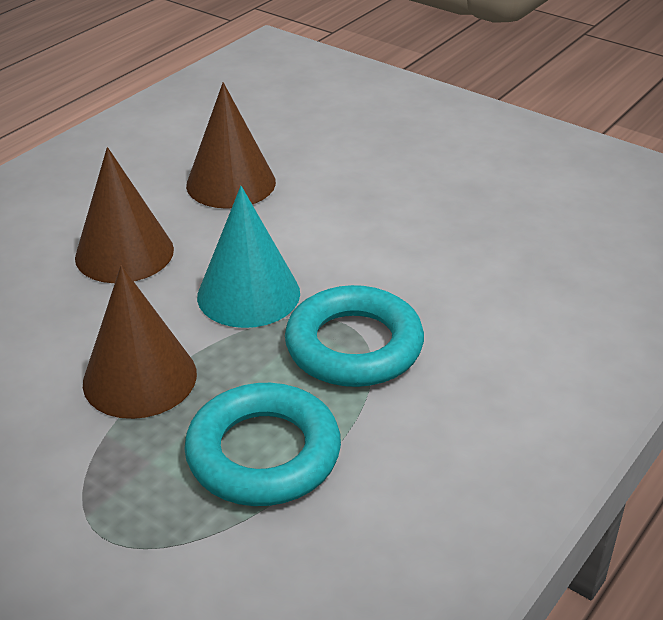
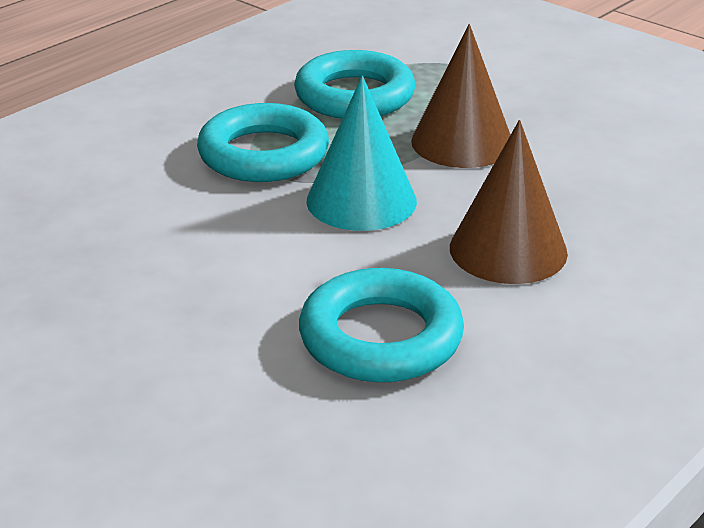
camera: 175 degrees left, 5 degrees down
brown cone [186,82,276,209] -> turquoise ring [299,268,464,382]

